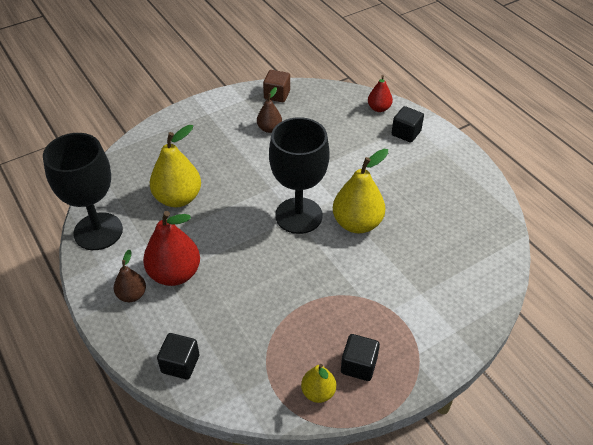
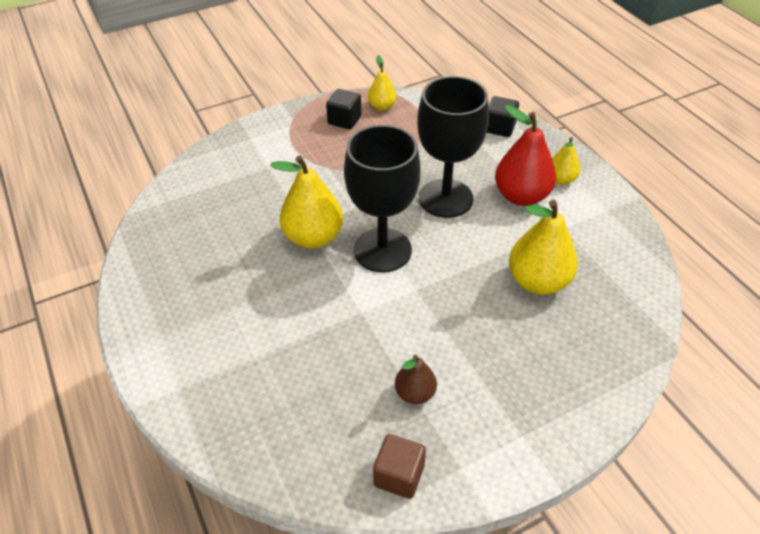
camera: 175 degrees left, 0 degrees up
black goblet [43,133,123,250] -> black goblet moved to [417,76,489,218]
brown pear [114,249,146,302] -> yellow pear [552,137,580,185]
red pear [368,75,393,112] -> none
black cube [392,106,424,143] -> none

